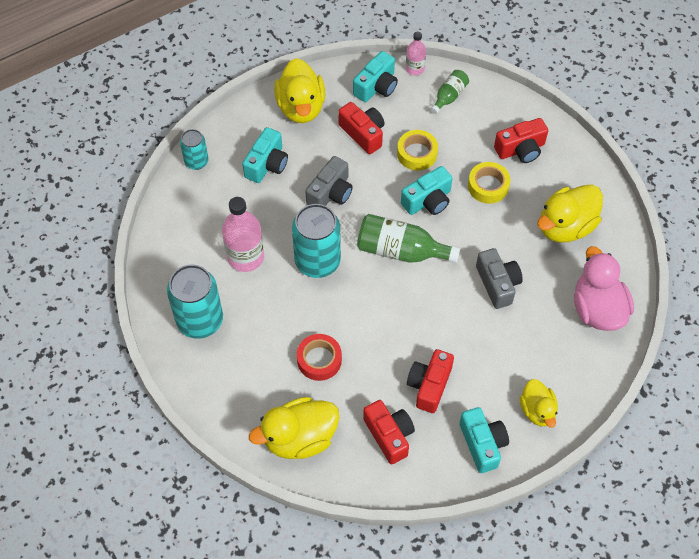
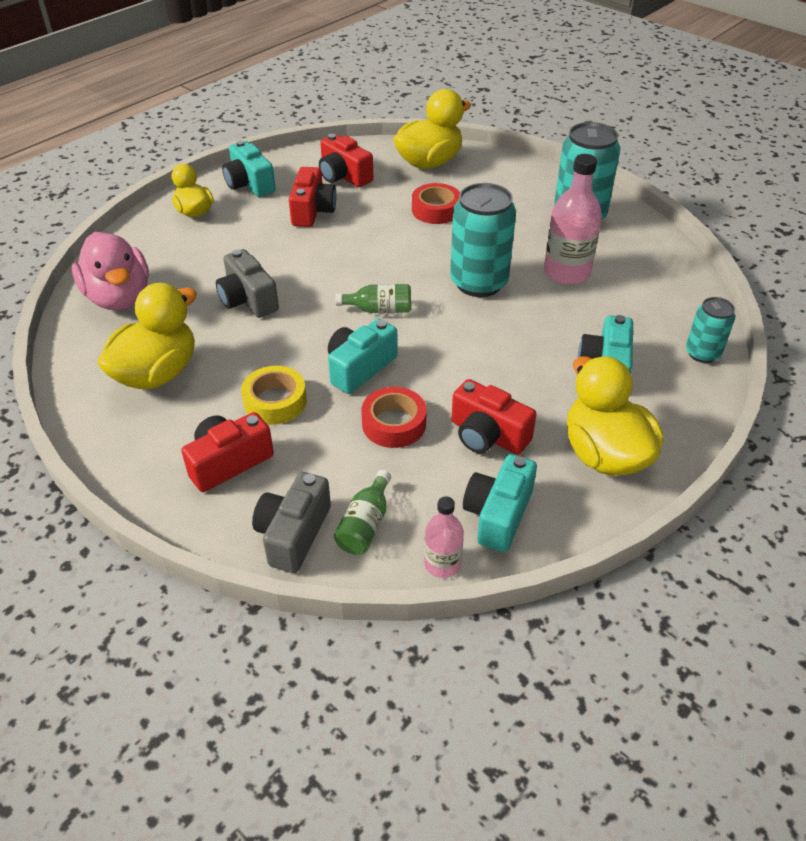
camera: 165 degrees right, 15 degrees down
grey camera [305,156,353,206] -> grey camera moved to [252,472,331,573]
green bottle [357,214,460,263] -> green bottle [335,284,411,313], size x0.57
yellow tape [397,130,438,171] -> red tape [361,387,427,448]

